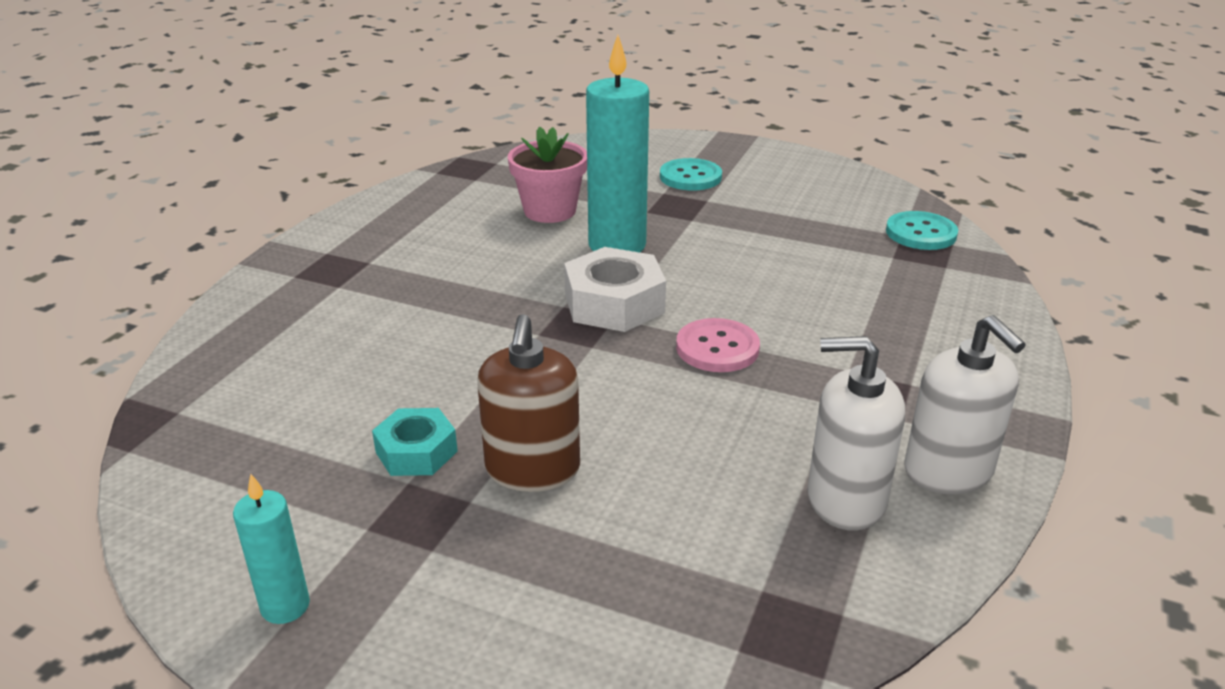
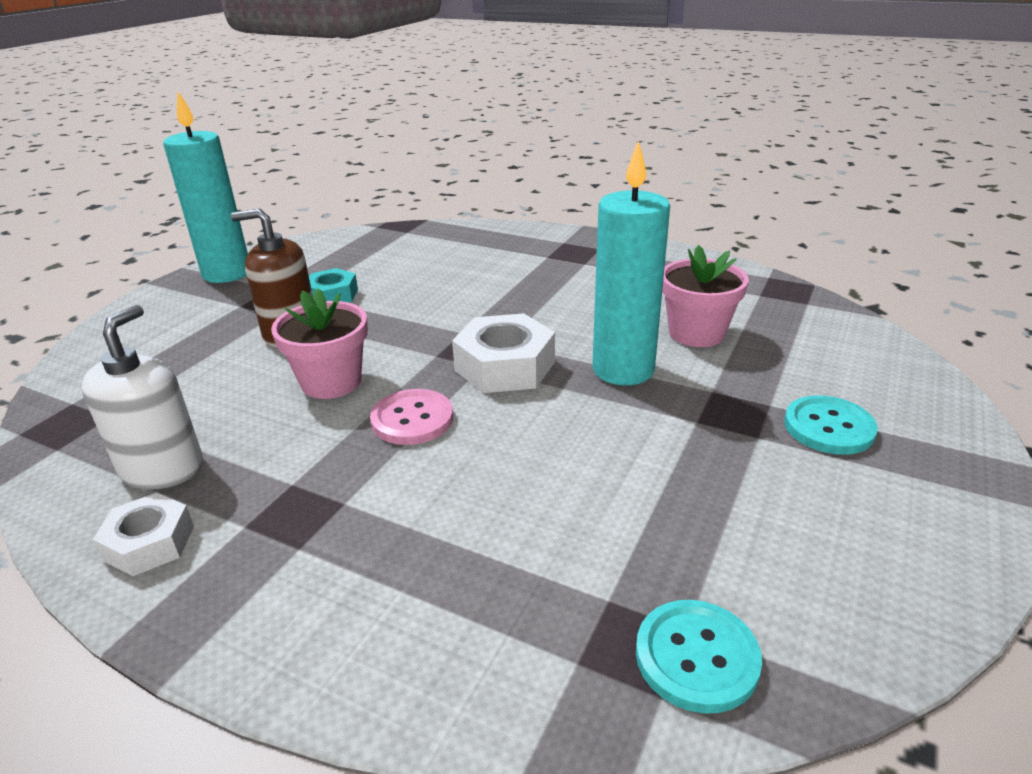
camera: 95 degrees right, 0 degrees up
turquoise candle [233,474,310,624] -> turquoise candle [163,91,248,283], size x1.97
white soap dispenser [905,315,1026,494] -> white nut [93,493,194,576]
none -> pink flower pot [271,289,368,399]

